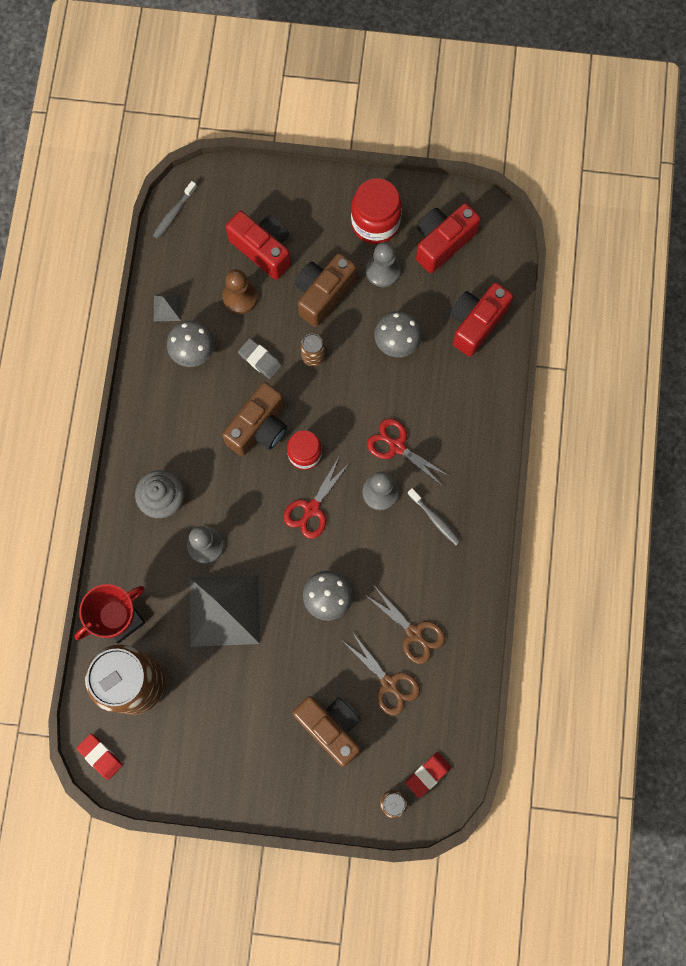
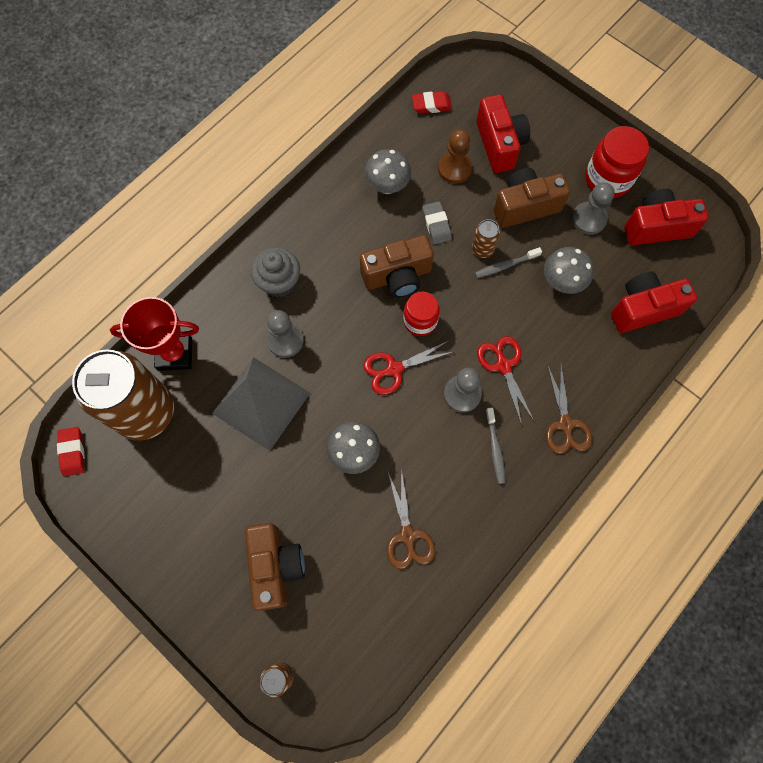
camera: 35 degrees right, 5 degrees down
grey toothbrush [153,181,197,239] -> grey toothbrush moved to [475,247,542,278]
grey pyramid [154,295,181,321] -> none
brown scissors [344,632,420,716] -> brown scissors moved to [546,364,592,454]
red eraser [406,752,451,798] -> red eraser moved to [412,91,452,113]

